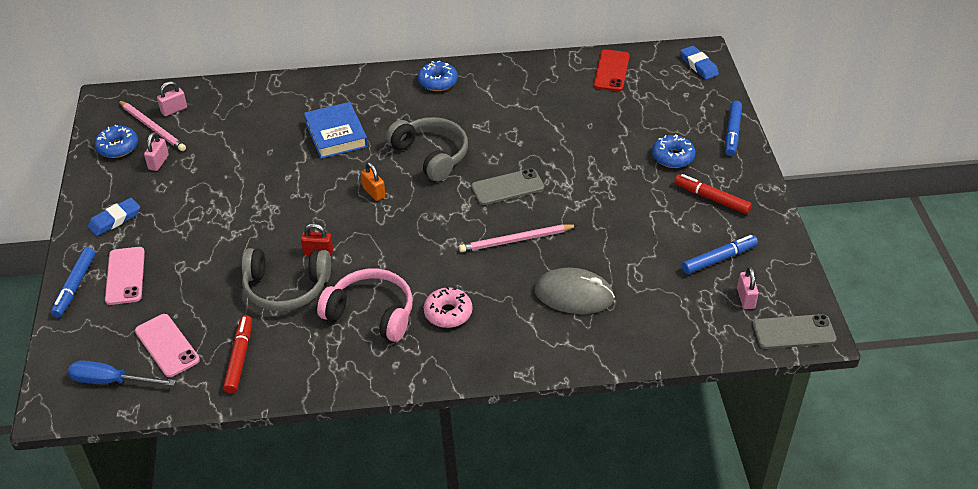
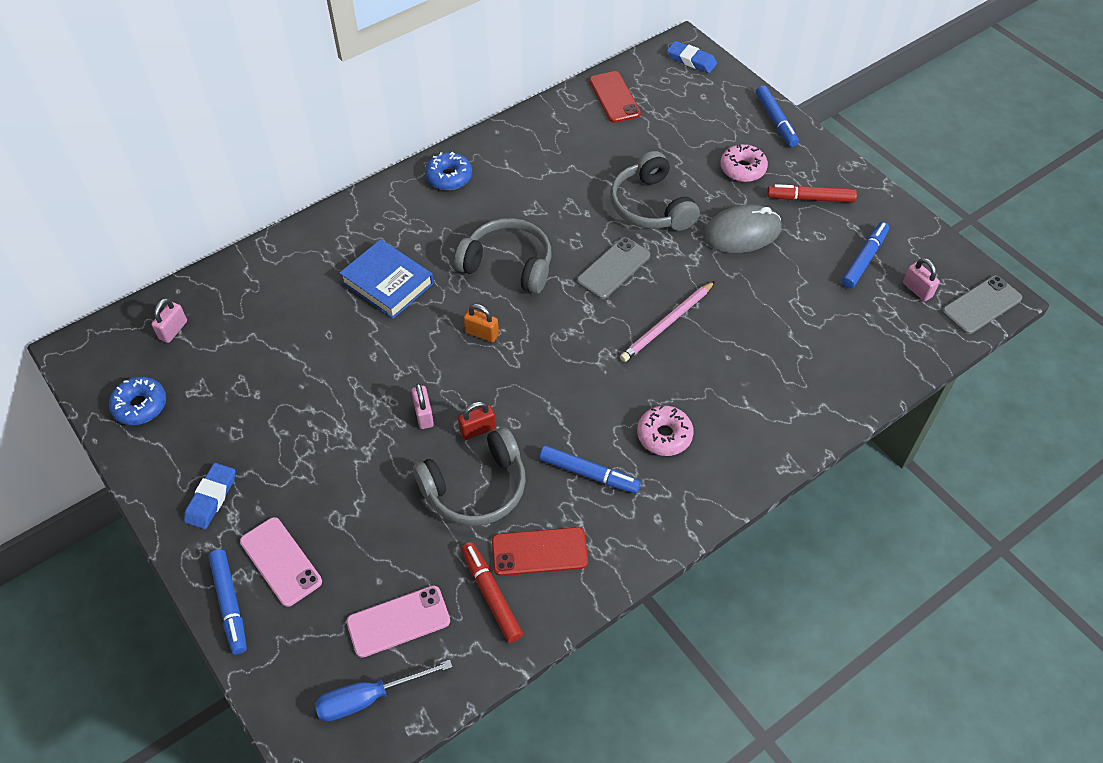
camera: 30 degrees left, 10 degrees up
pink pencil [118,100,186,151] -> none
pink phone [135,314,200,377] -> pink phone turned 45 degrees counterclockwise [346,585,450,658]
pink padlock [144,132,169,171] -> pink padlock moved to [411,383,434,429]
pink headphones [317,269,413,342] -> blue marker [539,446,641,493]
grey mouse [535,268,615,314] -> grey mouse moved to [703,204,782,253]
blue donut [652,134,696,168] -> pink donut [720,144,768,182]
none -> red phone [492,527,588,576]
none -> grey headphones [610,151,700,231]

